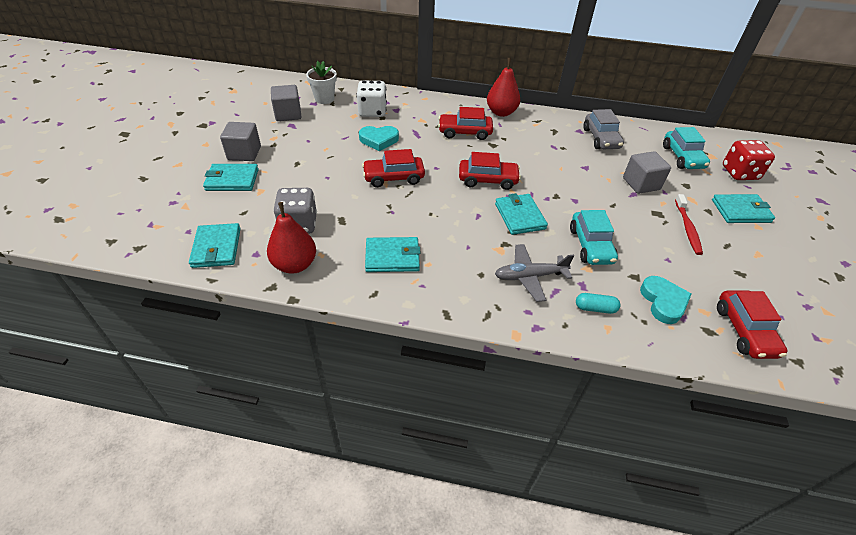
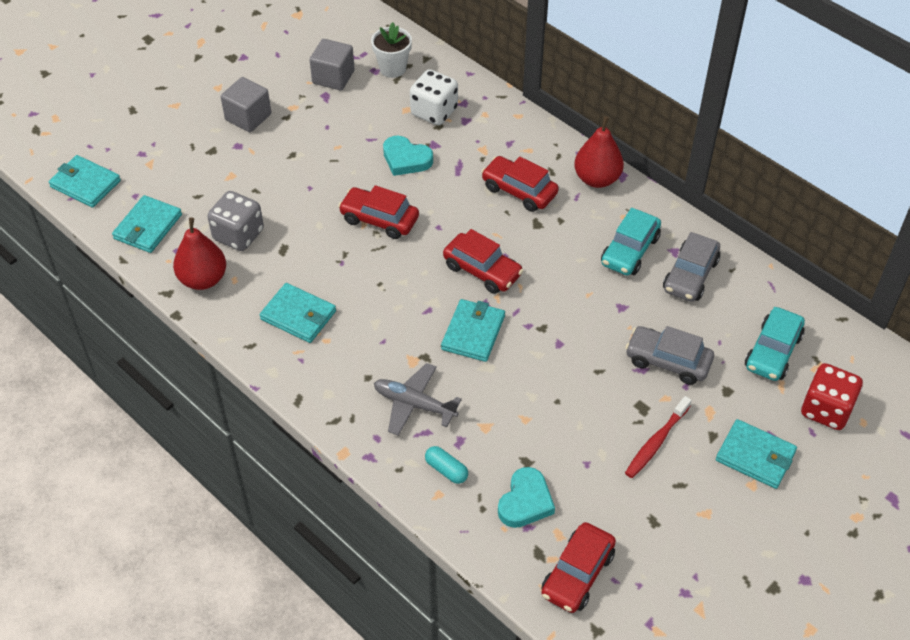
camera: 35 degrees right, 5 degrees up
turquoise wallet [203,164,259,191] -> turquoise wallet moved to [48,155,121,208]
turquoise car [570,210,618,265] -> turquoise car moved to [601,208,661,276]
grey cube [623,151,671,194] -> grey car [625,326,714,385]

